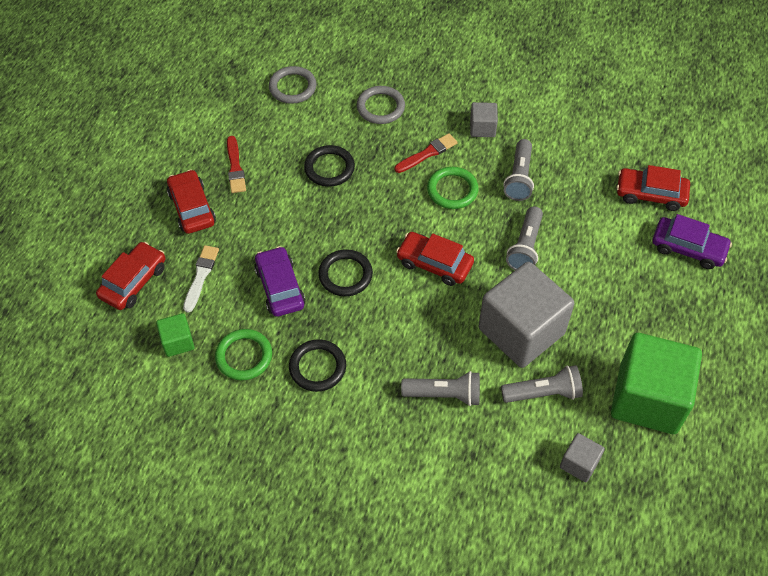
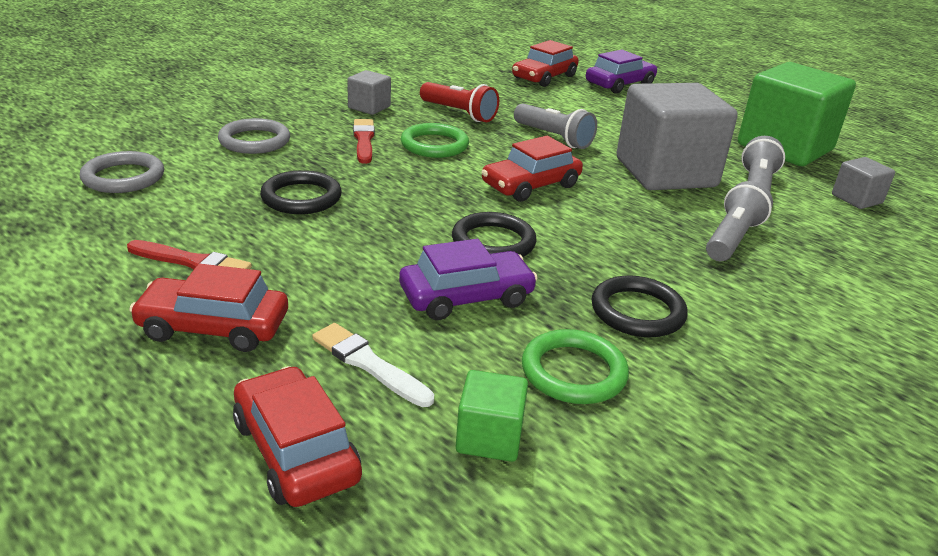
camera: 65 degrees left, 25 degrees down
purple car [254,246,305,317] -> purple car turned 150 degrees clockwise [399,239,538,320]
grey flashlight [503,139,534,201] -> red flashlight [420,82,499,122]

